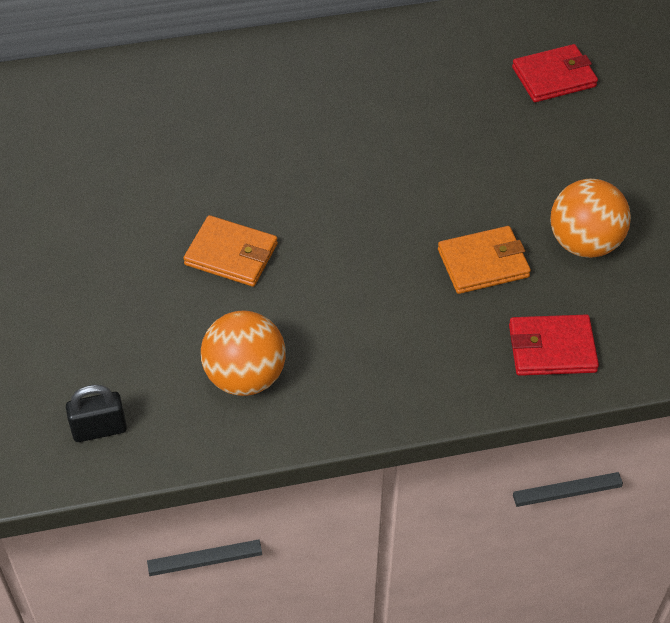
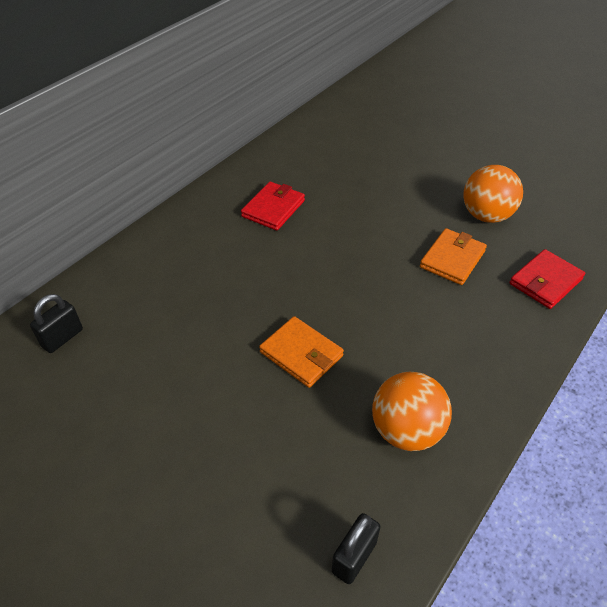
camera: 40 degrees left, 5 degrees down
orange wallet [183,215,278,287] -> orange wallet turned 60 degrees clockwise [259,316,344,388]
red wallet [512,44,598,102] -> red wallet moved to [241,182,305,231]
none -> black padlock [30,294,83,353]

